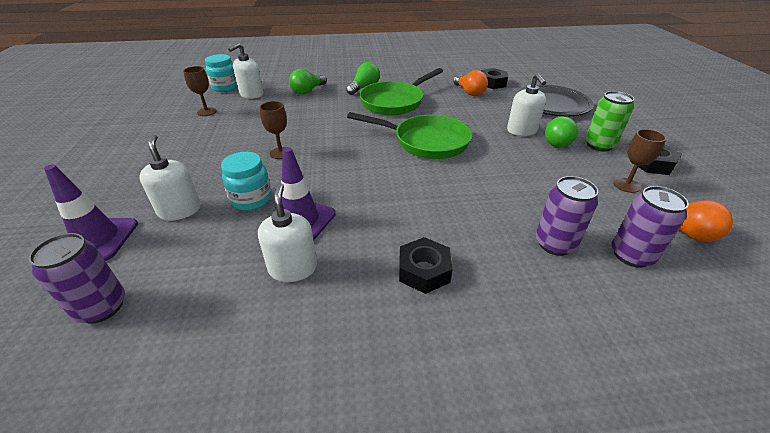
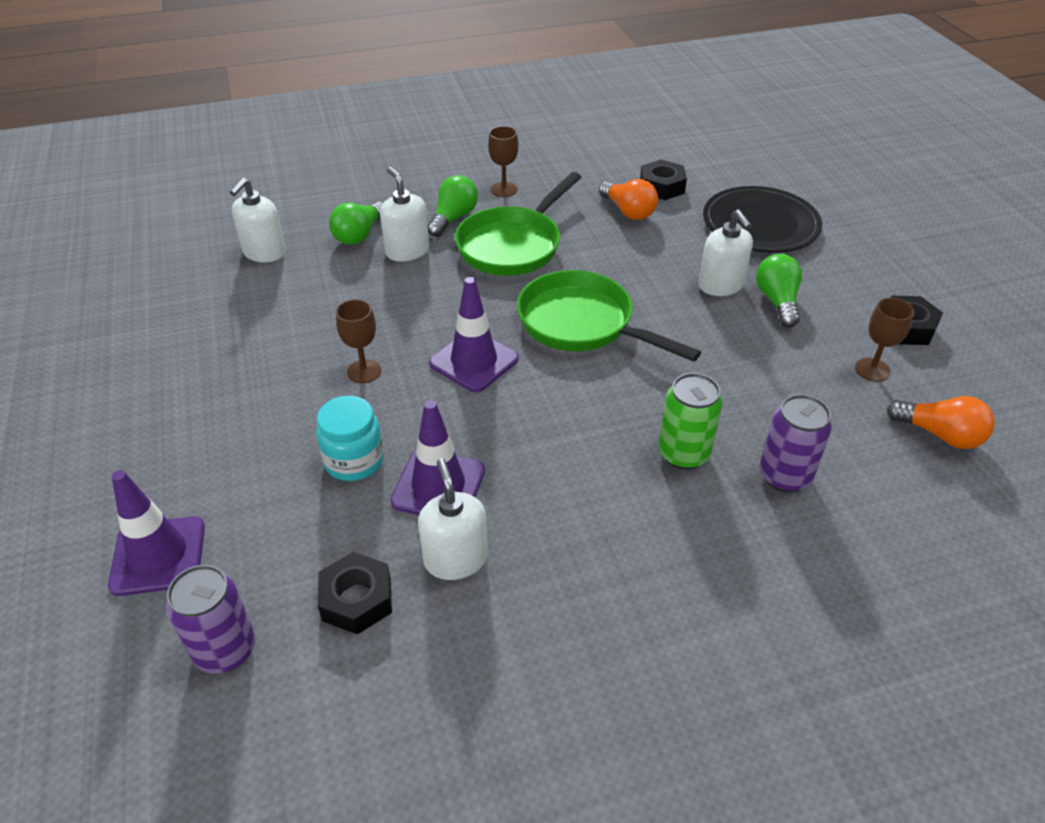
camera: 10 degrees left, 5 degrees up
white soap dispenser [139,134,201,221] -> white soap dispenser moved to [380,167,429,262]
brown goblet [183,66,217,116] -> brown goblet moved to [488,126,519,197]
turquoise jar [205,54,238,92] -> none
green pan [347,112,472,159] -> green pan turned 150 degrees counterclockwise [517,270,701,362]
black nut [399,237,453,294] -> black nut moved to [318,552,392,635]
green light bulb [545,116,578,148] -> green light bulb turned 150 degrees clockwise [756,254,802,328]
green can [585,91,634,152] -> green can moved to [658,373,723,470]
purple can [612,186,689,268] -> none
none -> purple traffic cone [429,277,519,392]

